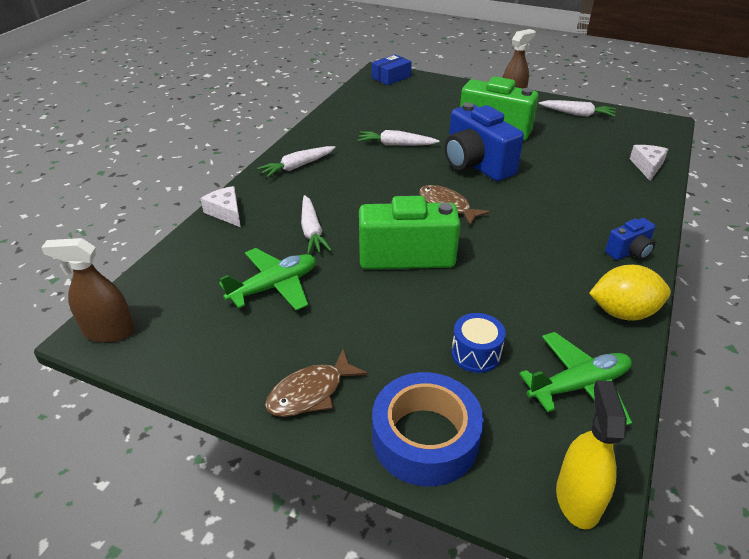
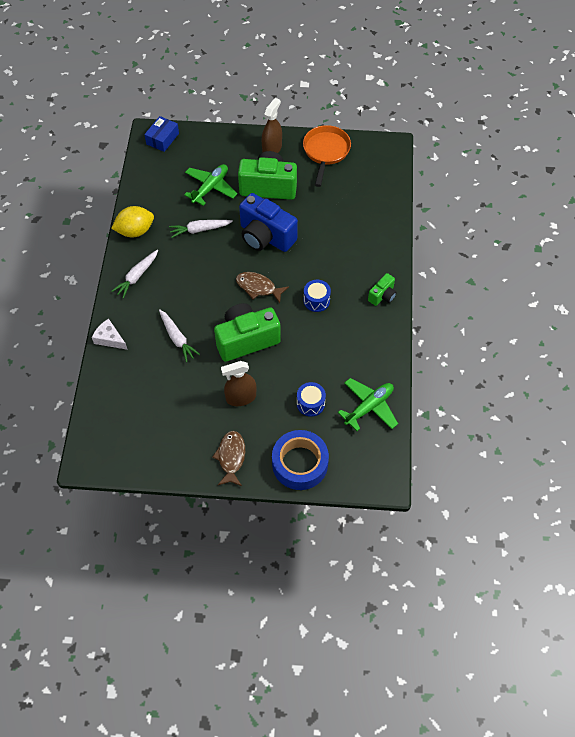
camera: 20 degrees left, 20 degrees up
brown spray bottle [41,238,135,343] -> brown spray bottle moved to [221,361,256,406]
green plane [219,248,316,311] -> green plane moved to [184,164,237,206]
brown fish [265,349,368,417] -> brown fish turned 150 degrees clockwise [212,431,245,486]
white carrot [539,100,616,117] -> orange pan [303,125,351,187]
yellow spray bottle [556,380,627,529] -> none
yellow lemon [589,265,671,321] -> yellow lemon moved to [111,206,154,237]
blue camera [605,218,656,260] -> green camera [368,273,397,306]
white cheese [630,145,668,181] -> none
none -> blue drum [303,280,331,312]

